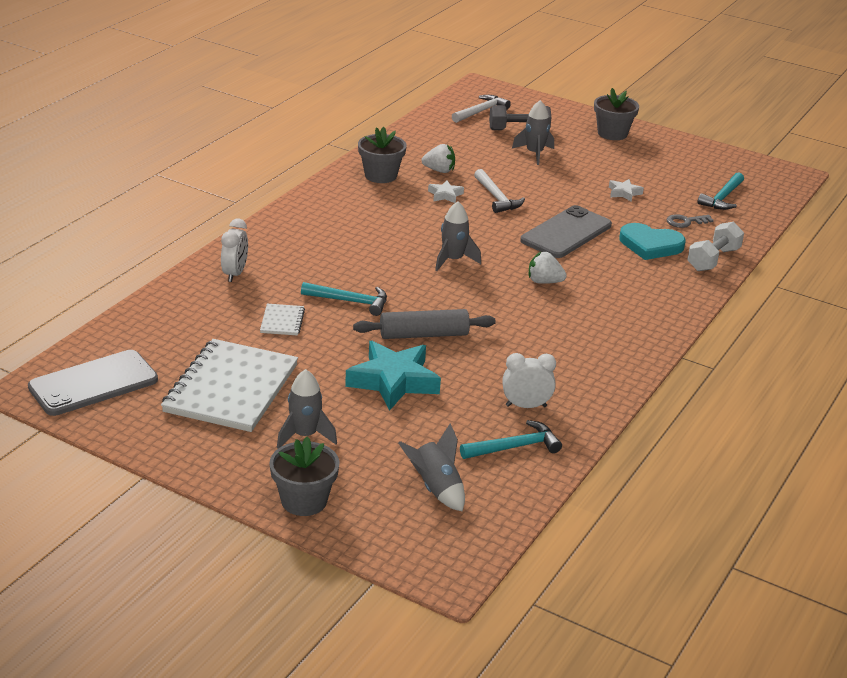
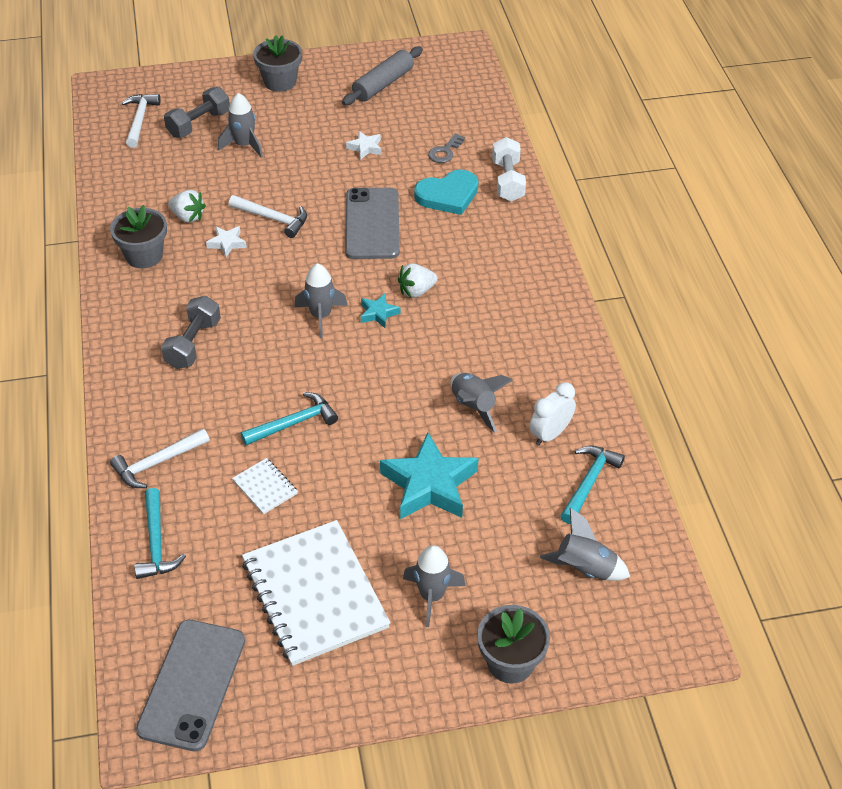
camera: 40 degrees left, 15 degrees up
white clock [221,218,248,282] -> white hammer [110,428,210,488]
grey rolling pin [353,309,496,339] -> grey rolling pin moved to [342,47,423,105]
white strawberry [421,144,455,173] -> white strawberry turned 60 degrees clockwise [168,190,206,223]
turquoise hammer [698,172,744,210] -> turquoise hammer moved to [134,488,186,579]
none -> grey dumbbell [161,296,221,369]
none -> turquoise star [361,293,401,328]
none -> grey rocket [451,373,513,433]

